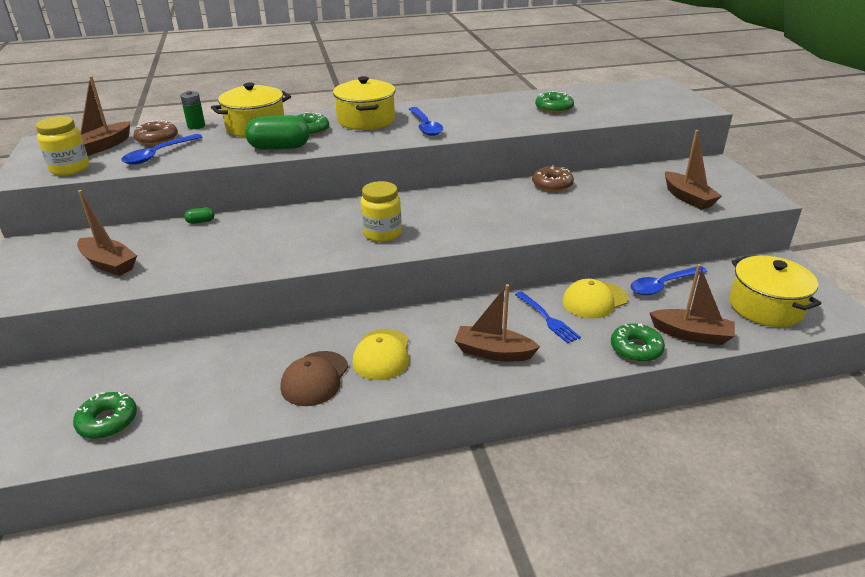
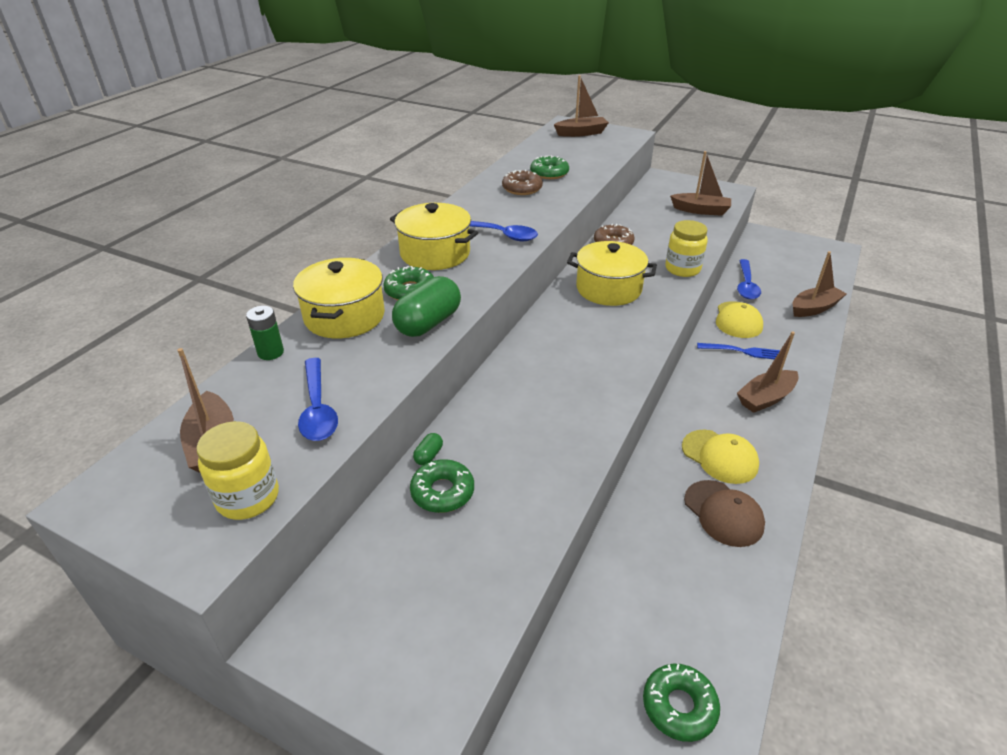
camera: 50 degrees left, 5 degrees up
brown boat [77,190,137,276] -> brown boat moved to [554,75,609,137]
brown donut [134,120,178,145] -> brown donut moved to [502,170,543,195]
yellow jar [361,181,402,242] -> yellow jar moved to [665,220,708,277]
green donut [611,323,665,362] -> green donut moved to [410,459,474,513]
yellow pot [729,256,821,327] -> yellow pot moved to [567,241,657,306]

